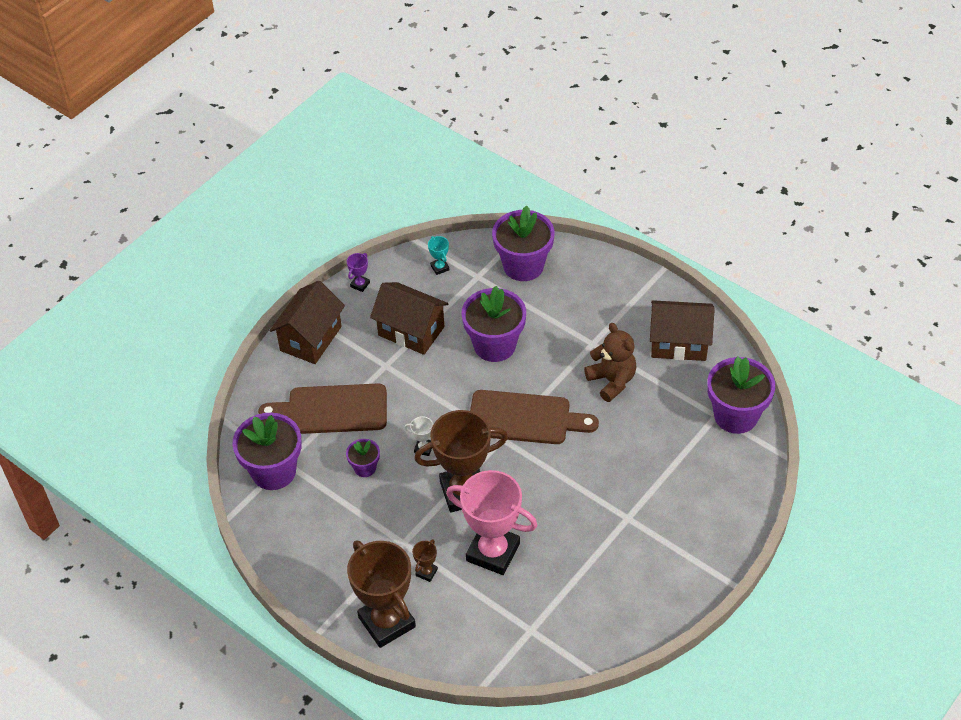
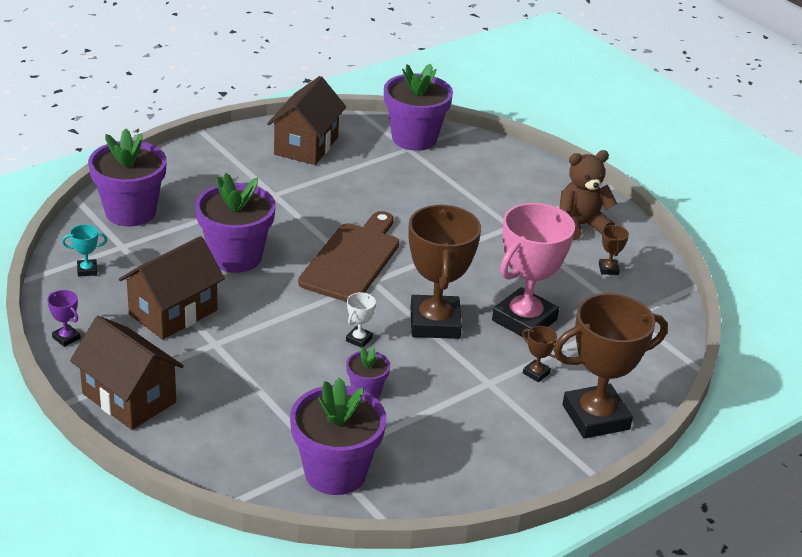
camera: 80 degrees left, 15 degrees down
brown cutting board [258,383,387,434] -> none
brown teddy bear [584,323,637,402] -> brown teddy bear moved to [559,150,617,240]
none -> brown trophy [599,225,629,275]

